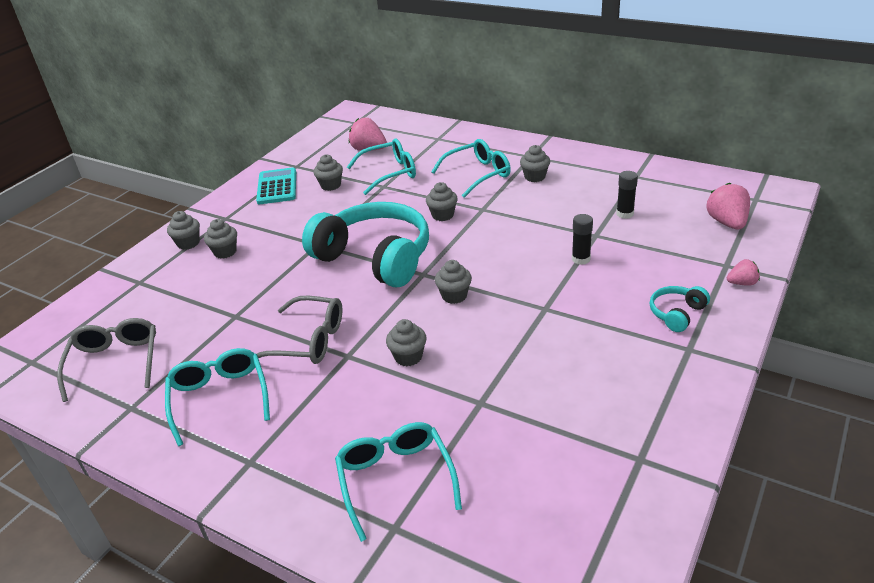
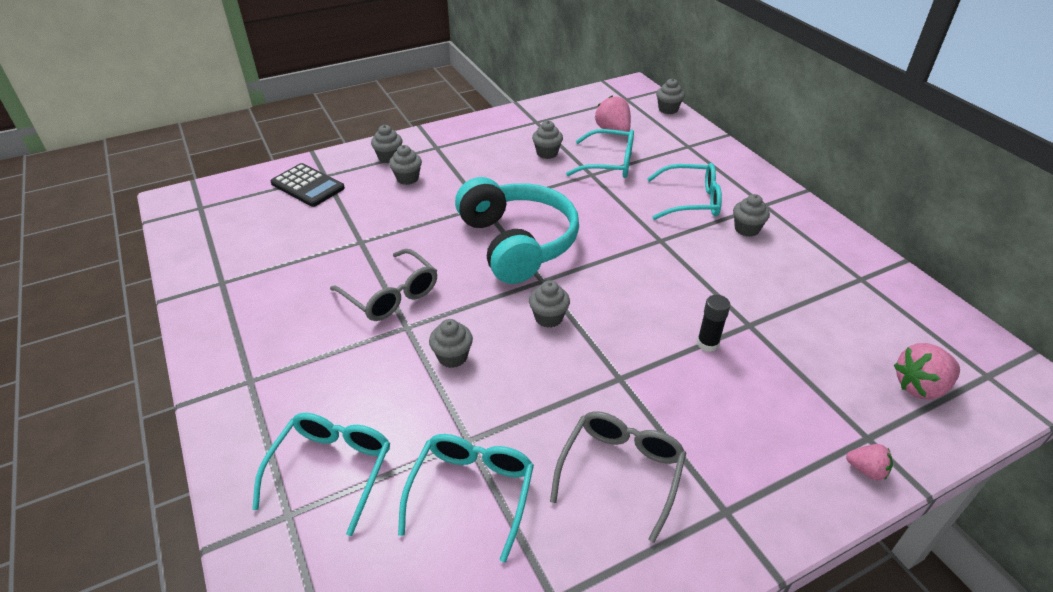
camera: 30 degrees right, 5 degrees up
grey glasses [57,318,156,402] -> grey glasses moved to [550,411,686,543]
turquoise glasses [165,348,270,446] -> turquoise glasses moved to [398,434,534,562]
turquoise calculator [256,167,296,204] -> none
grey cupcake [426,182,458,221] -> grey cupcake moved to [656,78,685,114]
black glue stick [616,171,638,219] -> none
turquoise headphones [650,286,710,332] -> none
pink strawberry [706,183,750,230] -> pink strawberry turned 135 degrees counterclockwise [894,343,960,399]
none -> black calculator [271,163,345,207]

